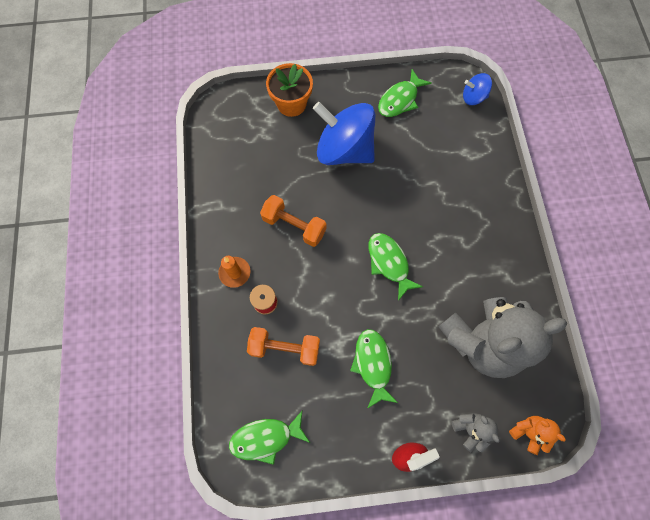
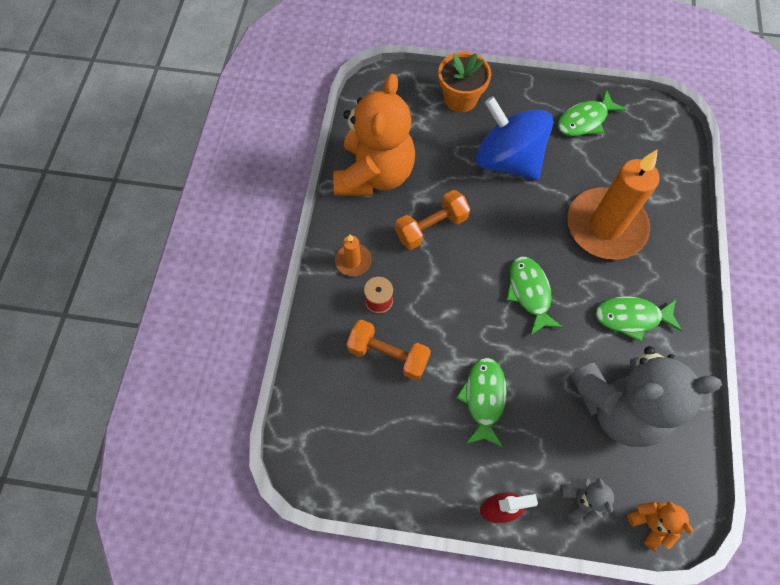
camera: 15 degrees right, 5 degrees down
green fish [229,411,310,465] -> green fish moved to [595,296,682,342]
orange dumbbell [260,195,327,247] -> orange dumbbell turned 75 degrees counterclockwise [395,190,470,250]
blue spinning top [463,73,492,105] -> none
none -> orange teddy bear [333,74,415,196]
none -> orange candle [567,149,660,260]

